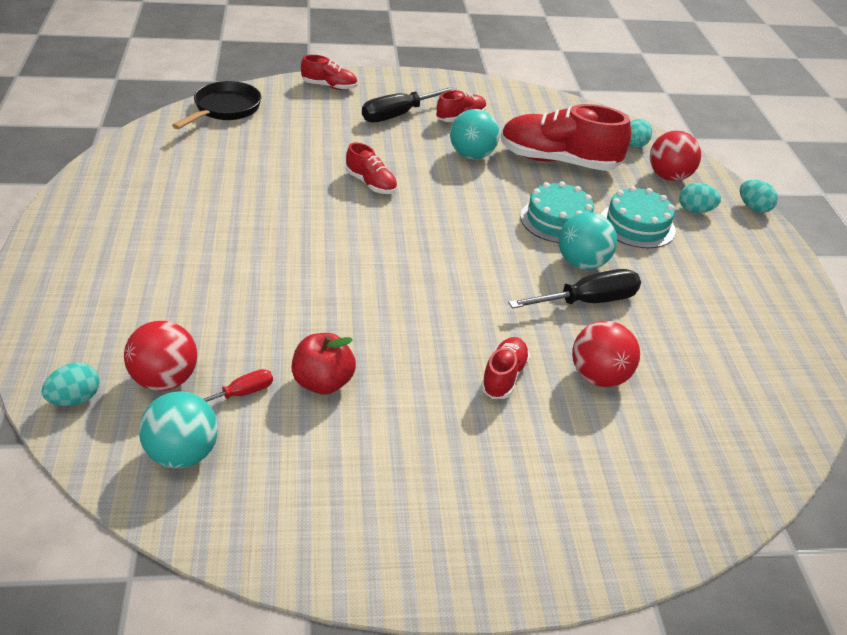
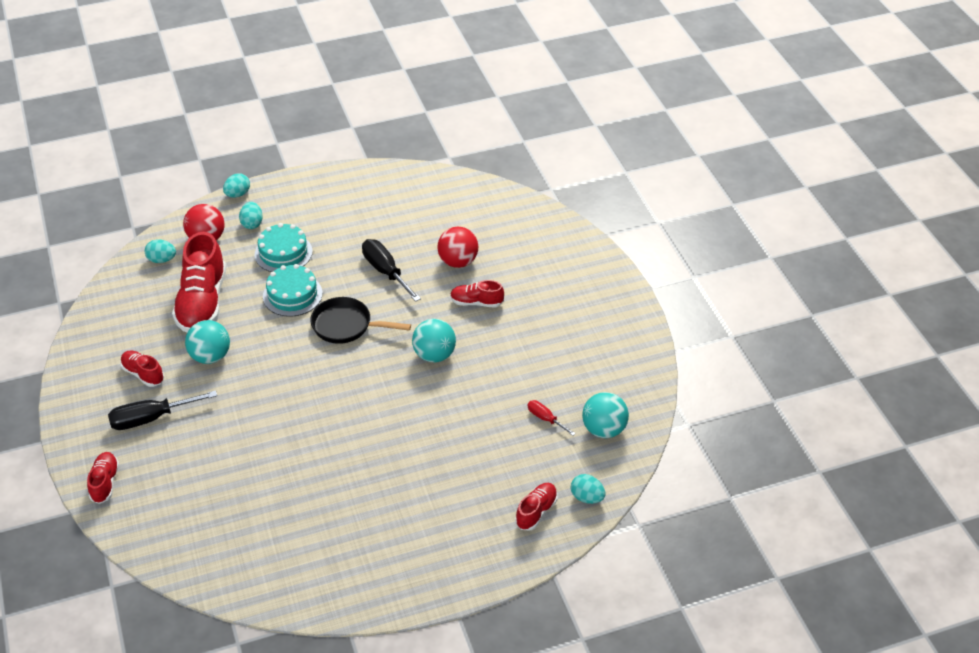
camera: 100 degrees left, 5 degrees up
red ball [124,320,197,391] -> none
black pan [172,81,261,129] -> black pan moved to [310,297,411,344]
red apple [292,333,356,395] -> none
red shoe [346,143,398,194] -> red shoe moved to [515,483,558,531]
black screwdriver [362,87,456,123] -> black screwdriver turned 120 degrees clockwise [108,390,217,430]
turquoise ball [559,212,617,270] -> turquoise ball moved to [412,319,456,362]

